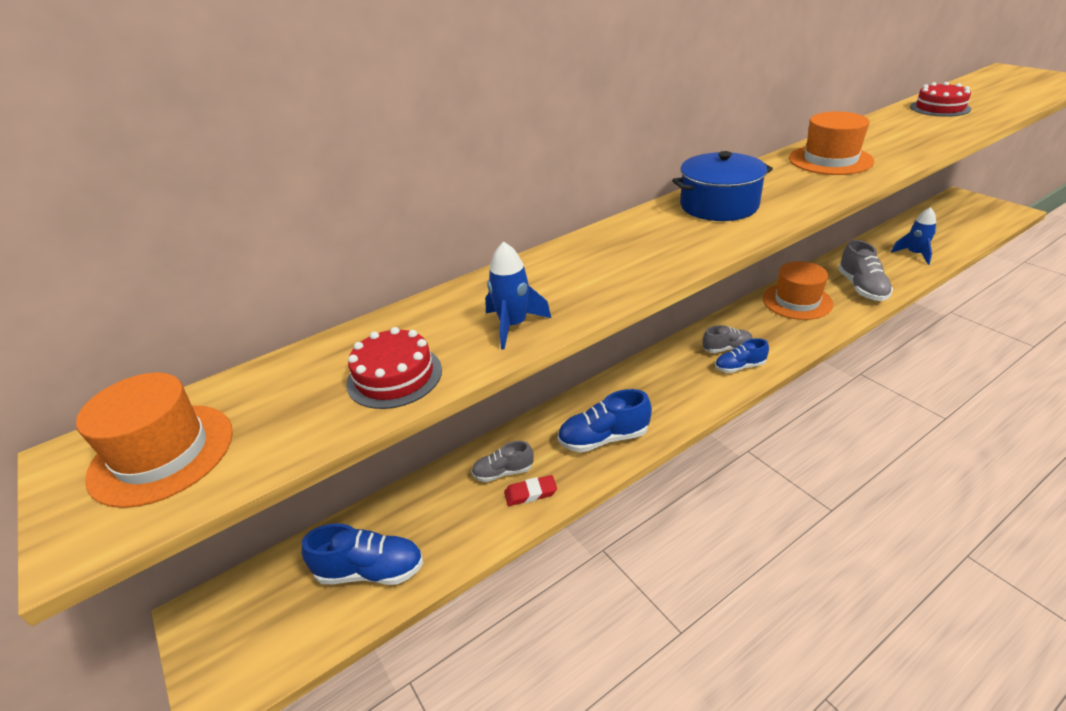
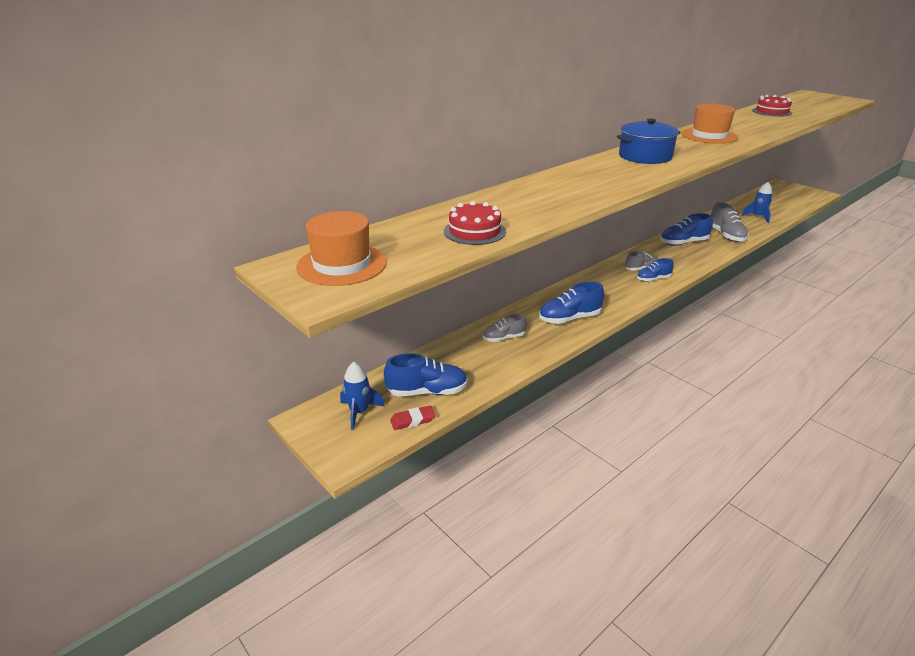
camera: 10 degrees left, 5 degrees down
blue rocket [485,242,551,350] -> blue rocket moved to [340,362,385,430]
red eraser [504,475,557,506] -> red eraser moved to [390,405,436,430]
orange hat [763,261,833,320] -> blue shoe [660,213,713,246]

